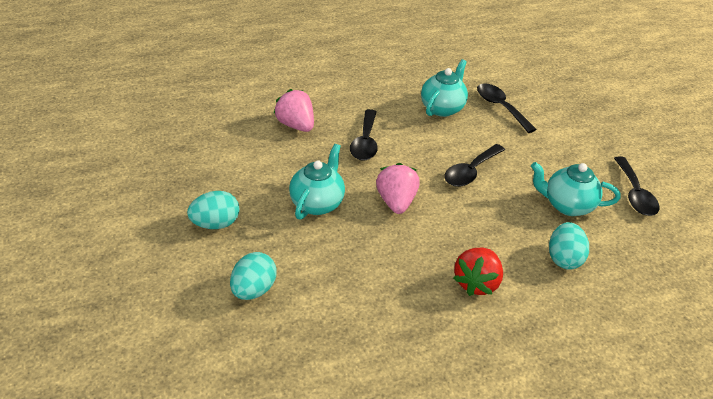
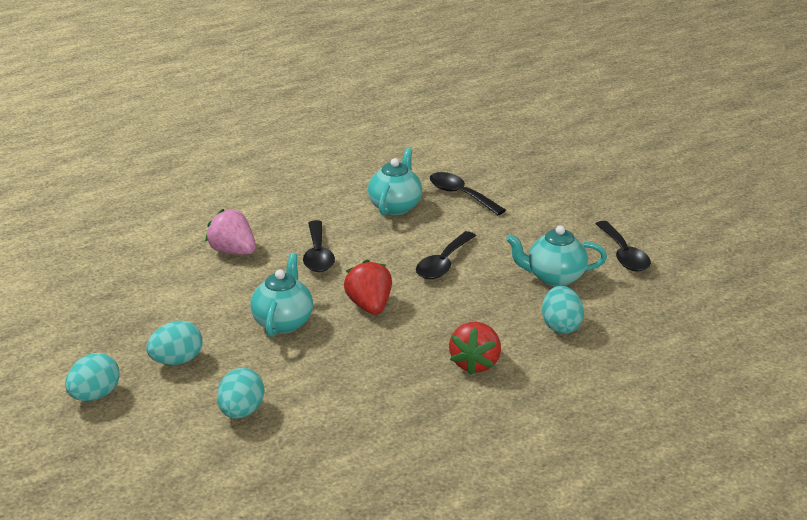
camera: 10 degrees left, 10 degrees down
pink strawberry [376,163,420,214] -> red strawberry [344,260,392,315]
none -> turquoise egg [65,353,120,401]

